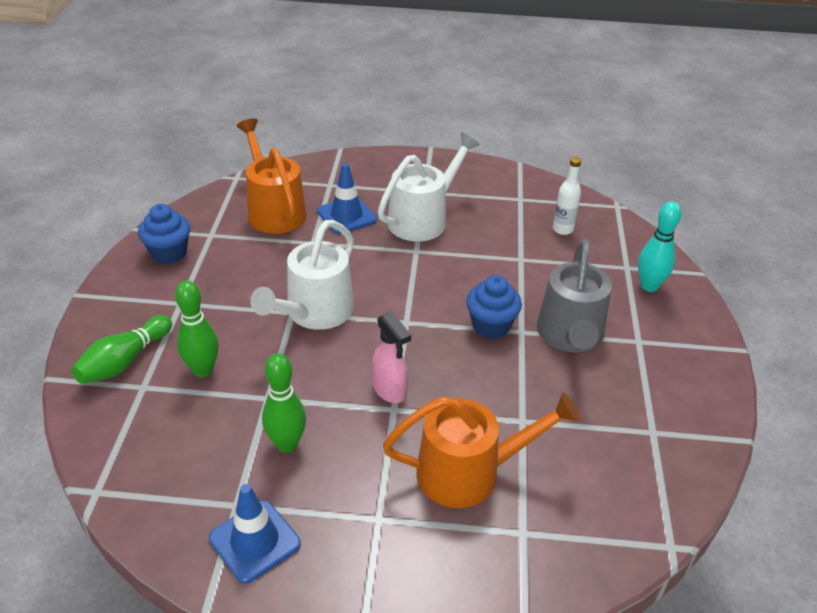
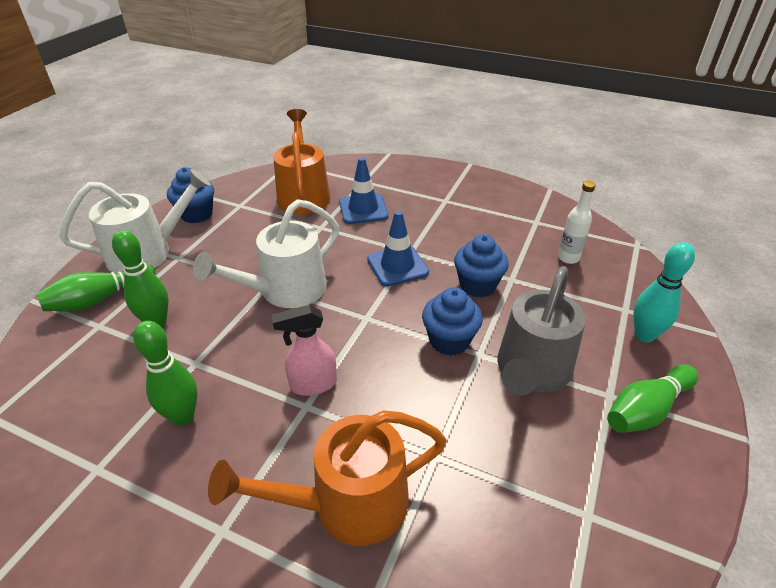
camera: 20 degrees right, 0 degrees up
blue traffic cone [209,484,301,583] -> blue traffic cone moved to [367,211,429,286]
pink spray bottle [372,312,411,403] -> pink spray bottle turned 90 degrees clockwise [272,305,337,396]
white watering can [378,132,480,241] -> white watering can moved to [60,169,211,273]
orange watering can [383,393,580,508] -> orange watering can turned 150 degrees clockwise [208,410,447,546]
none -> blue cupcake [454,234,509,297]
none -> green bowling pin [607,364,698,433]

